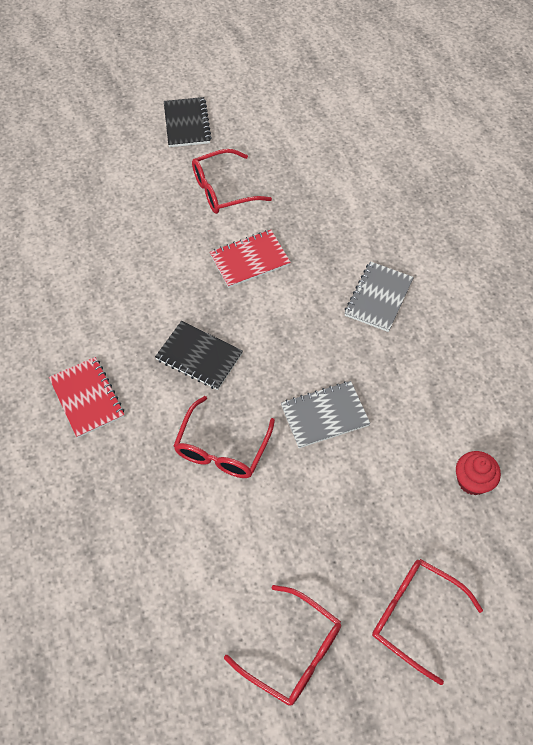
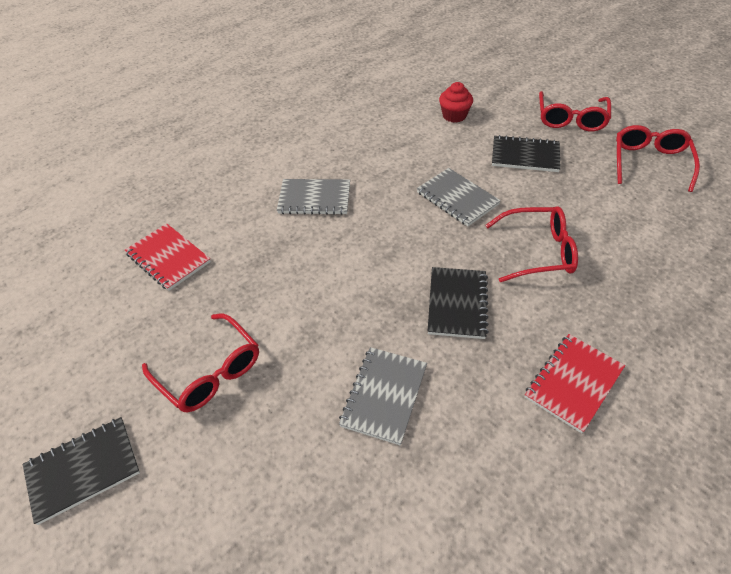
camera: 110 degrees left, 10 degrees down
red notebook [210,230,291,288] -> red notebook moved to [125,223,211,291]
none -> grey notebook [339,347,427,446]
none -> black notebook [492,135,561,172]

